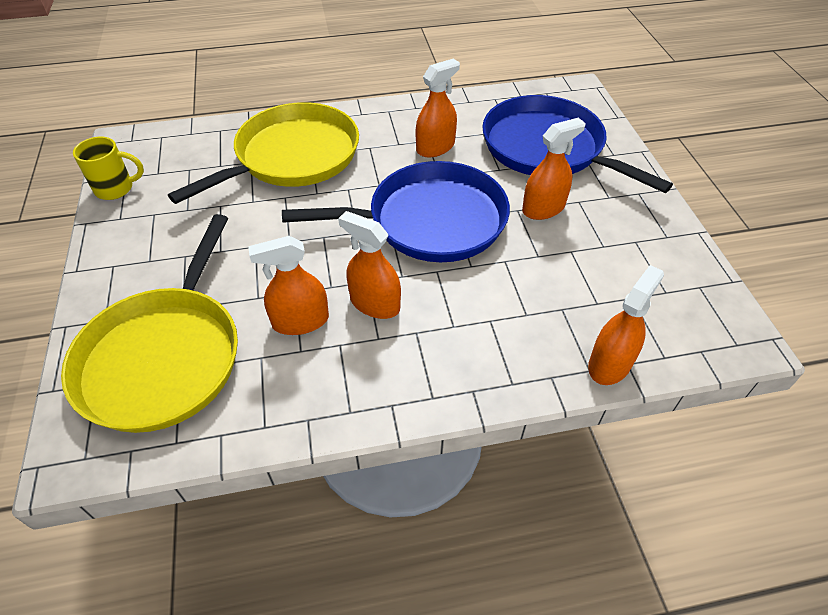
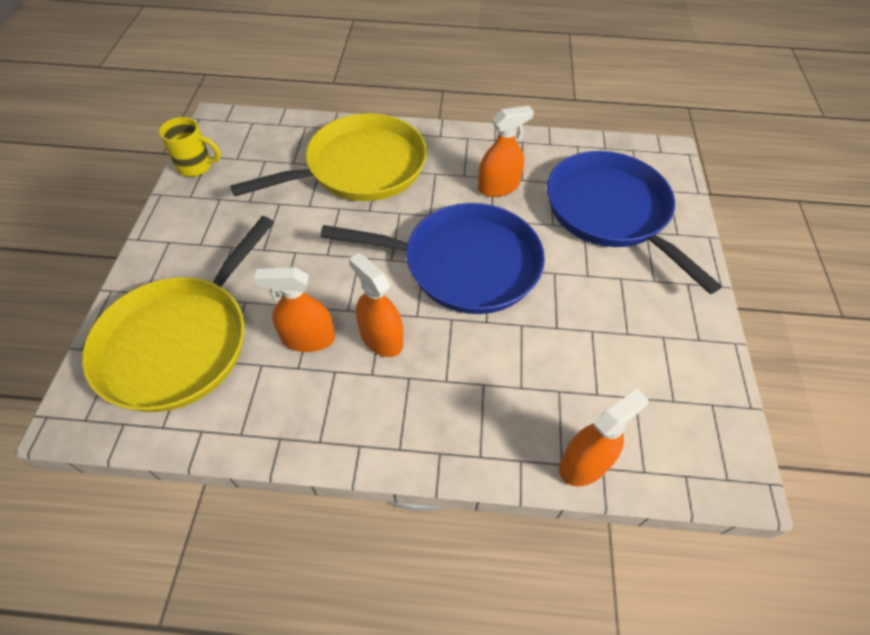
camera: 15 degrees right, 5 degrees up
orange spray bottle [522,118,586,220] -> none

